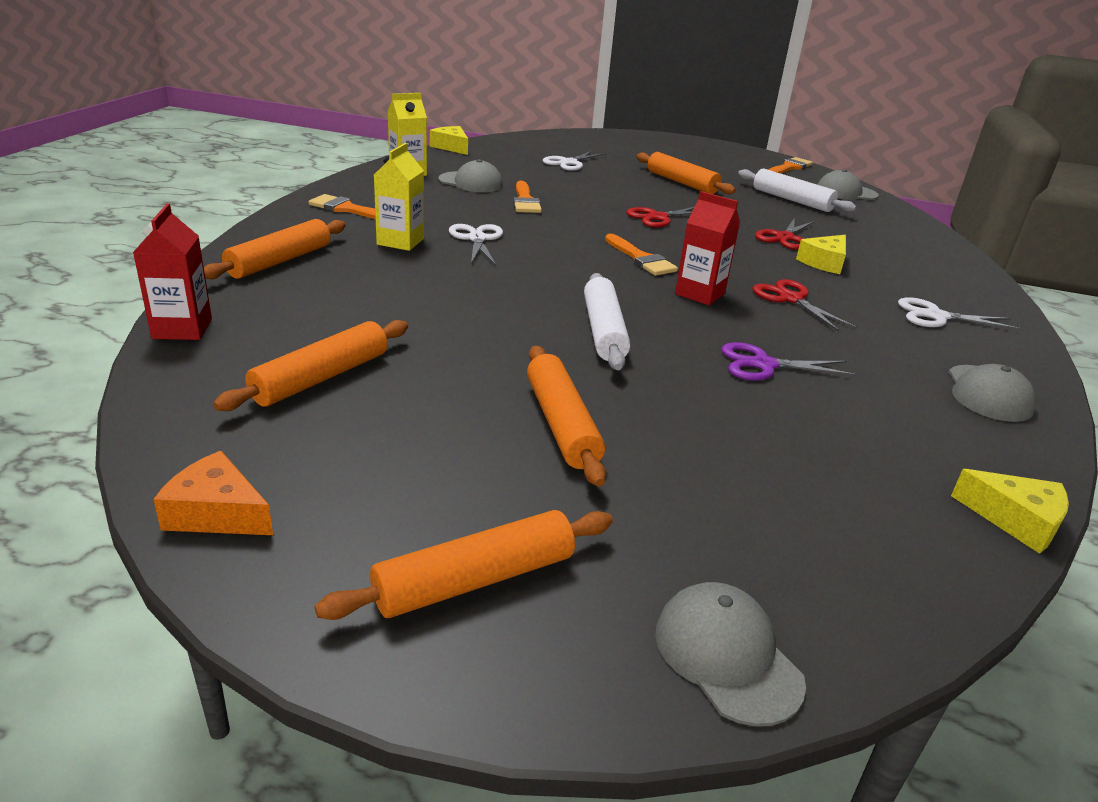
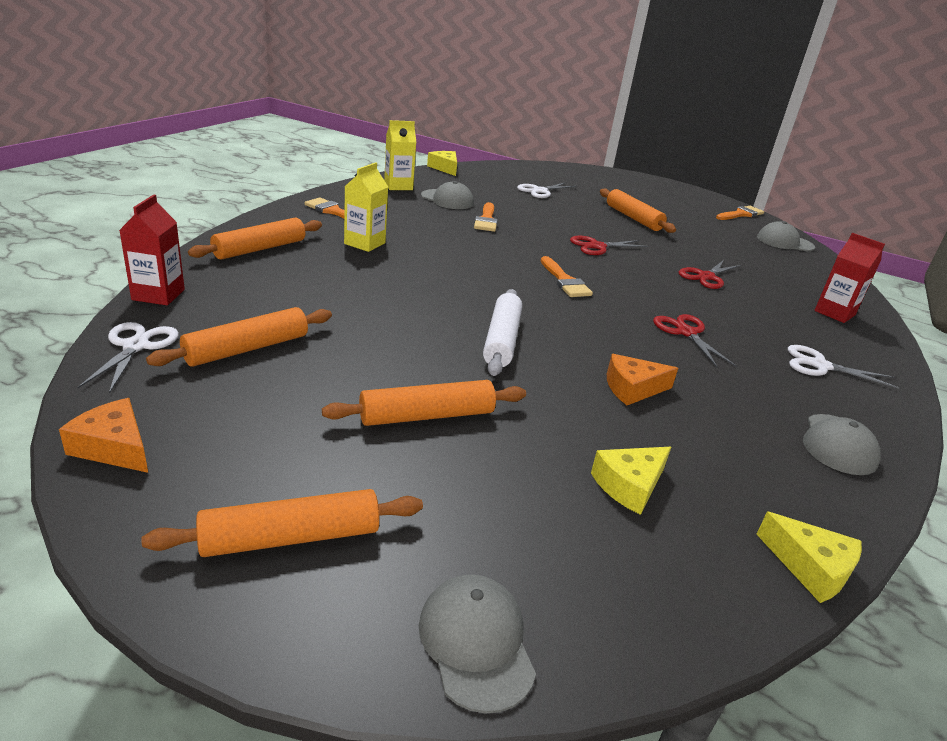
camera: 10 degrees right, 0 degrees up
white scissors [449,224,503,266] -> white scissors moved to [77,322,179,394]
orange rolling pin [527,346,606,487] -> orange rolling pin turned 75 degrees clockwise [322,380,526,426]
red carton [675,191,740,305] -> red carton moved to [814,233,885,323]
purple scissors [721,342,857,381] -> orange cheese [607,354,678,405]
white rolling pin [738,169,857,212] -> none
yellow cheese [796,235,846,274] -> yellow cheese moved to [591,447,671,515]

